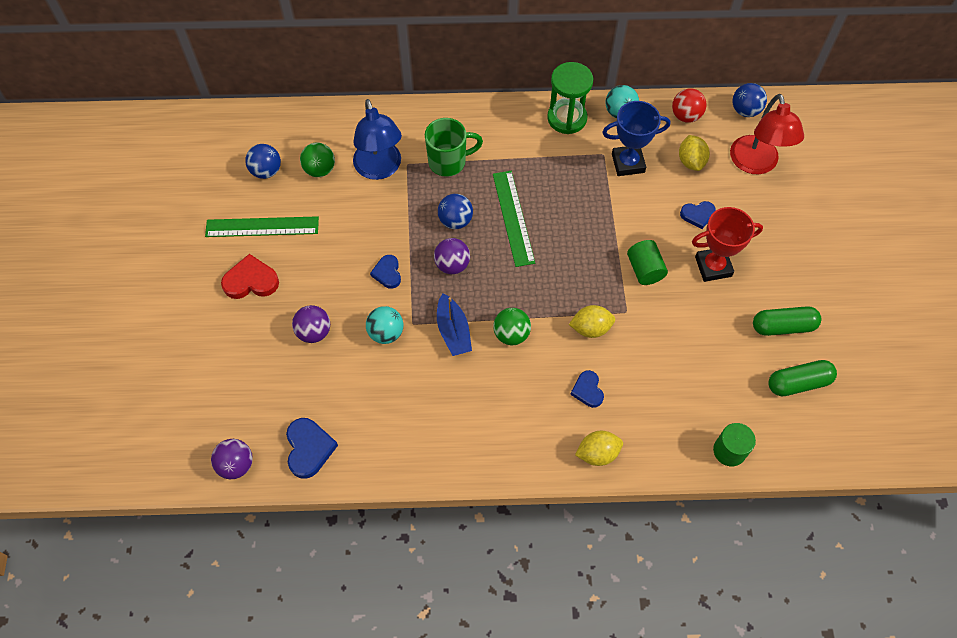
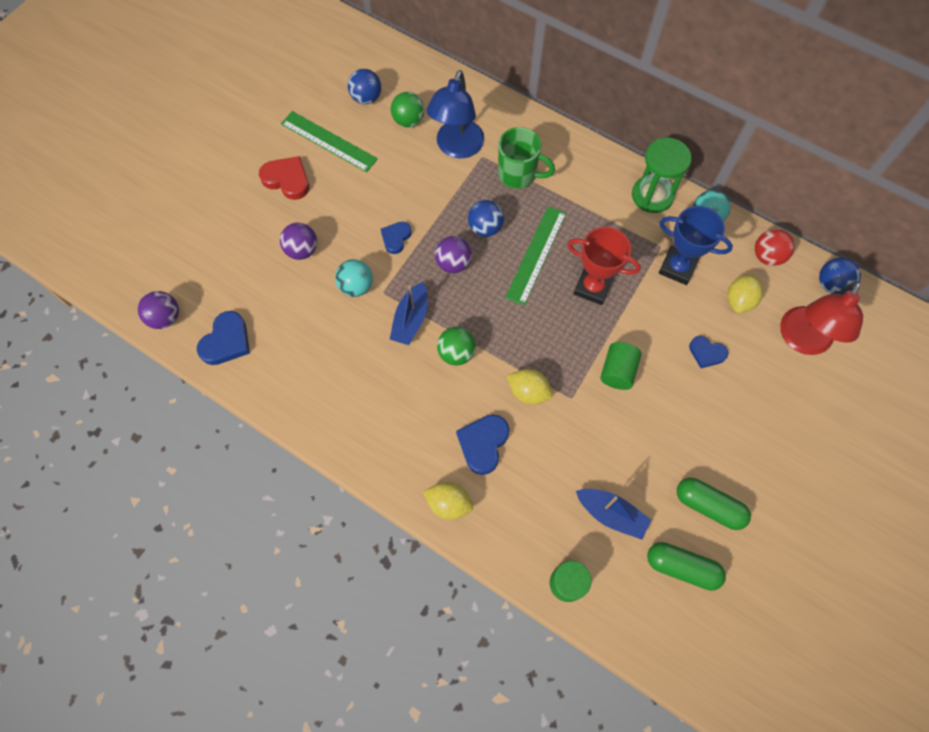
camera: 35 degrees right, 5 degrees up
blue heart [570,370,604,408] -> blue heart [456,414,510,475], size x1.54
red trophy [692,207,763,282] -> red trophy moved to [567,227,641,305]
none -> blue boat [576,489,651,540]

